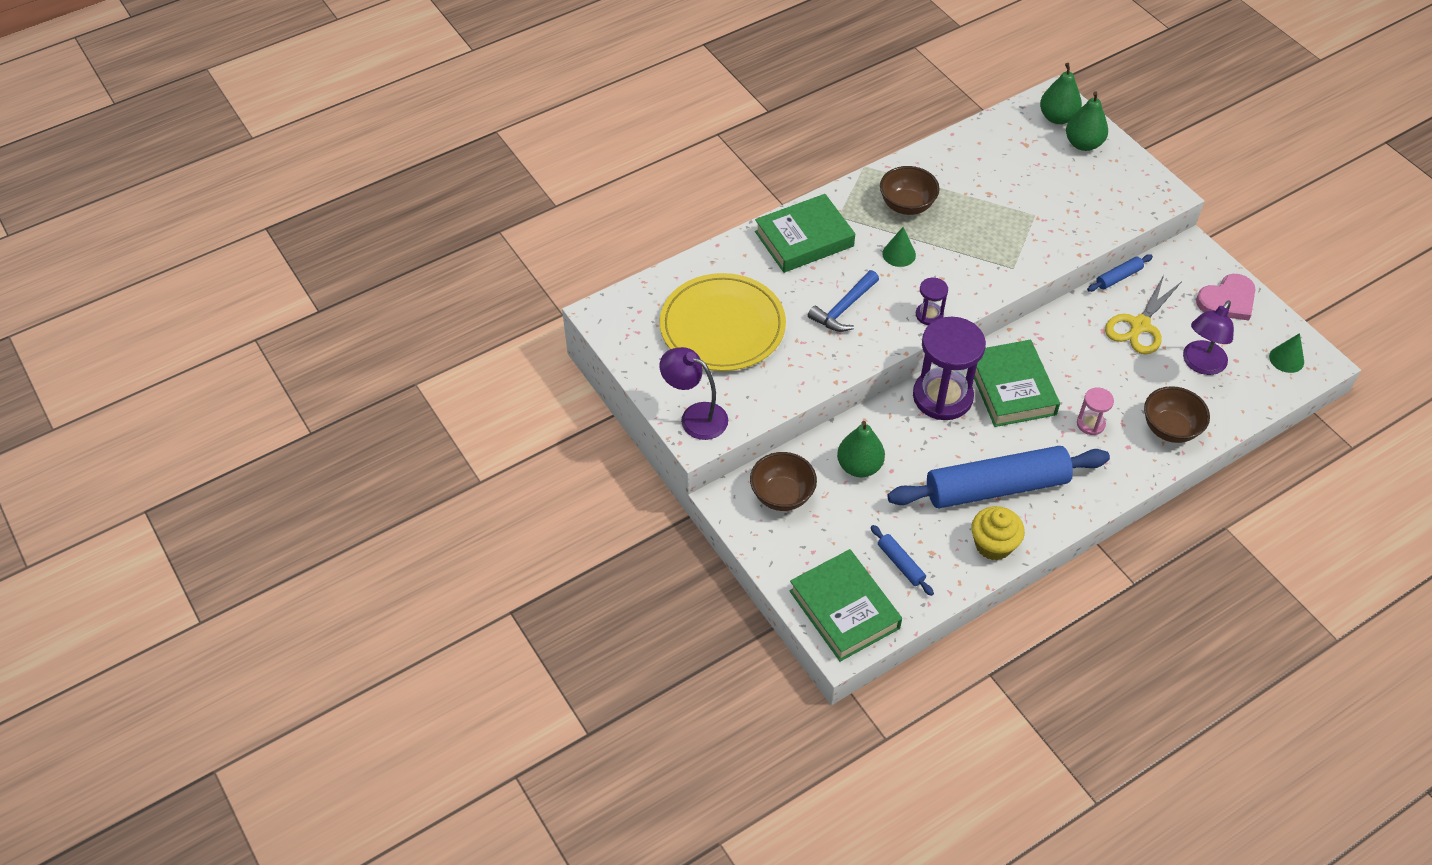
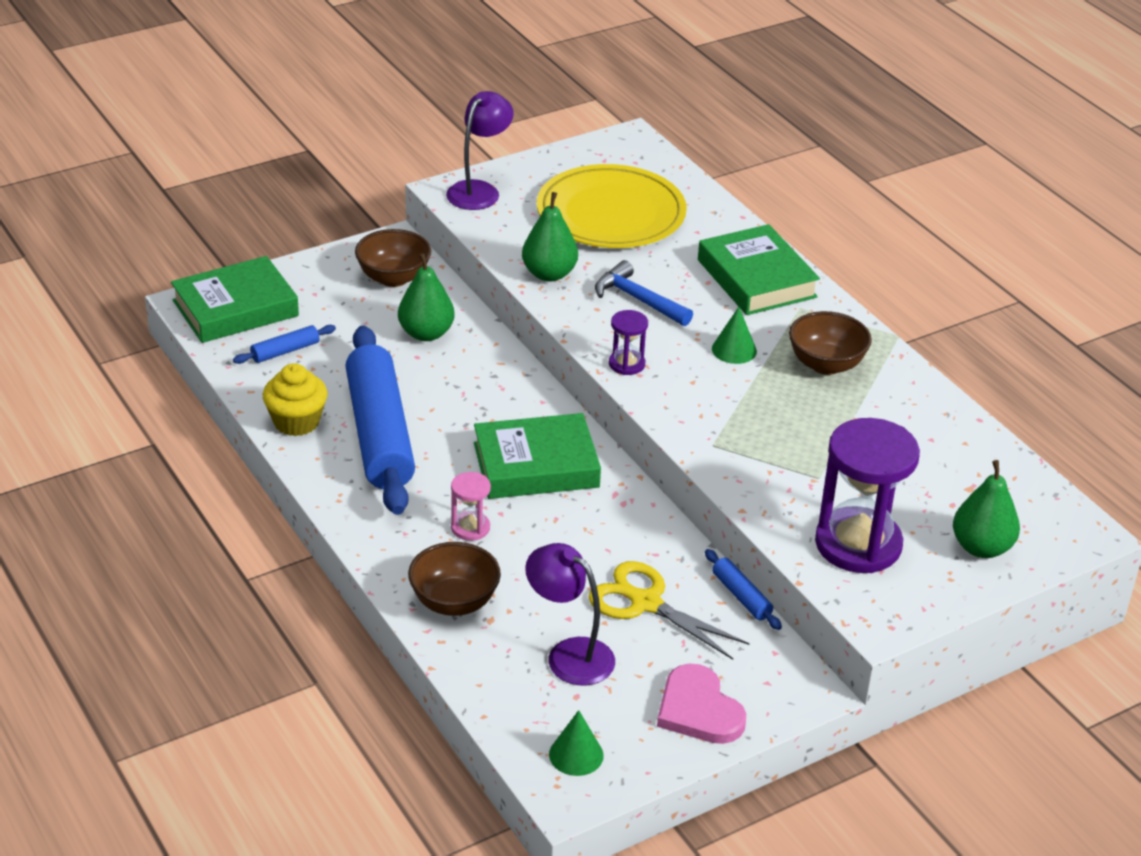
camera: 90 degrees right, 15 degrees down
purple hourglass [913,317,986,420] -> purple hourglass moved to [815,418,920,573]
green pear [1040,63,1082,124] -> green pear moved to [522,192,578,281]

